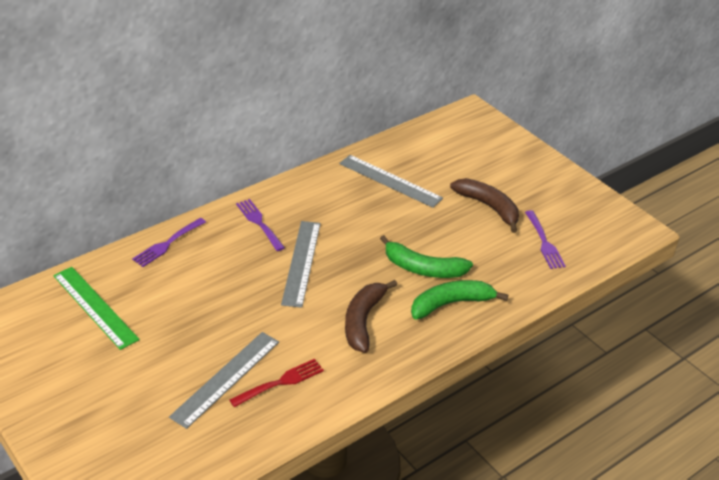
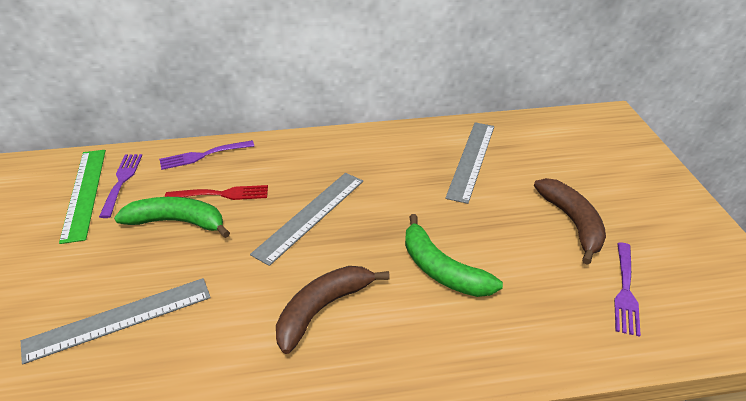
camera: 30 degrees right, 0 degrees up
red fork [230,359,324,407] -> red fork moved to [165,185,268,200]
purple fork [236,199,285,251] -> purple fork moved to [99,154,142,218]
grey ruler [339,155,443,208] -> grey ruler turned 45 degrees clockwise [445,122,494,204]
green banana [411,280,508,320] -> green banana moved to [114,197,230,238]

